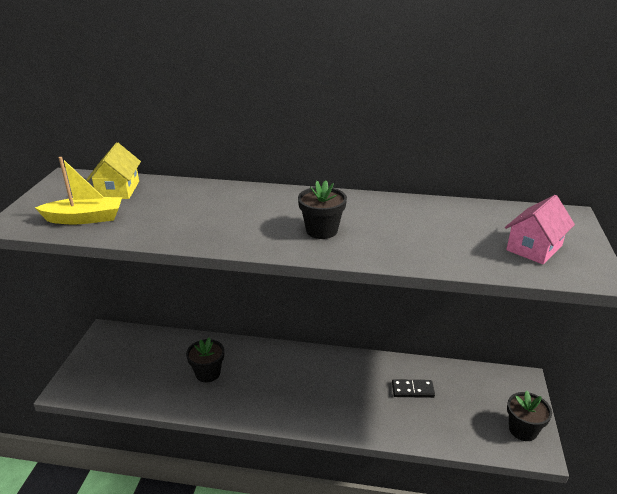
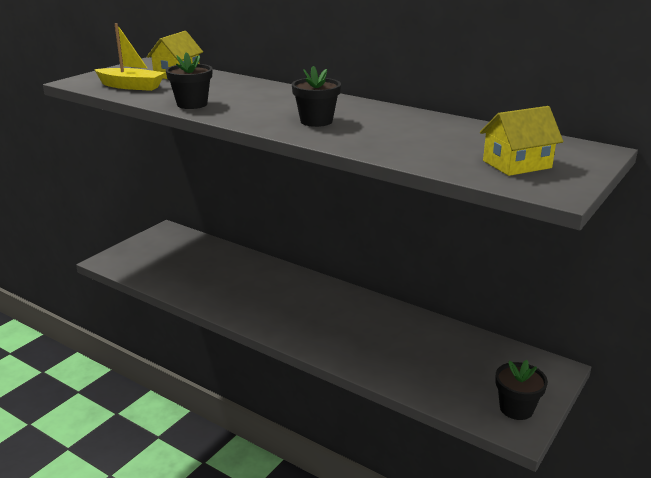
camera: 25 degrees right, 5 degrees down
black flower pot [186,337,224,383] -> black flower pot moved to [166,52,212,109]
black domino [392,379,435,398] -> none
pink house [505,195,575,264] -> yellow house [480,106,563,176]

